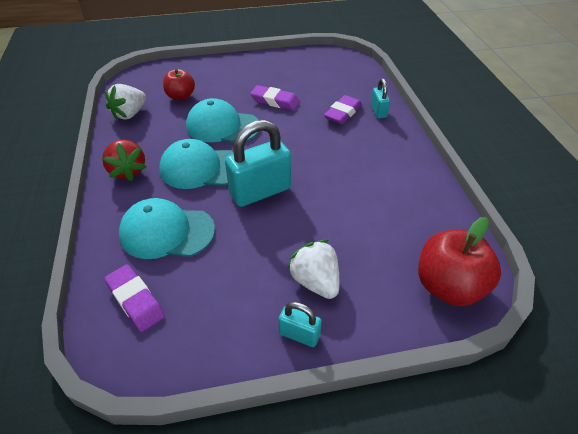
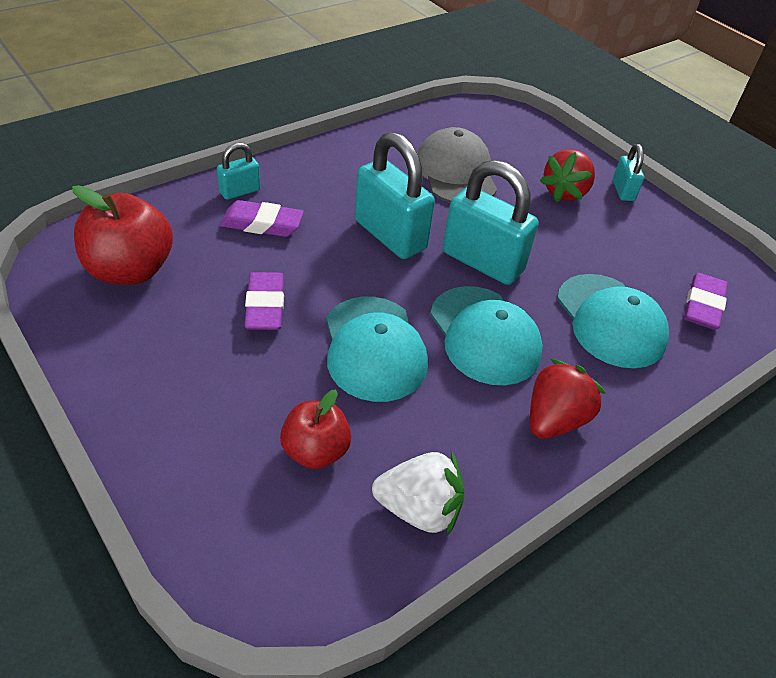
camera: 120 degrees left, 0 degrees up
white strawberry [287,240,339,299] -> red strawberry [540,149,595,202]
red apple [418,217,501,306] -> red apple moved to [72,185,173,285]
none -> turquoise padlock [355,132,435,259]
none -> grey cap [418,127,497,203]

